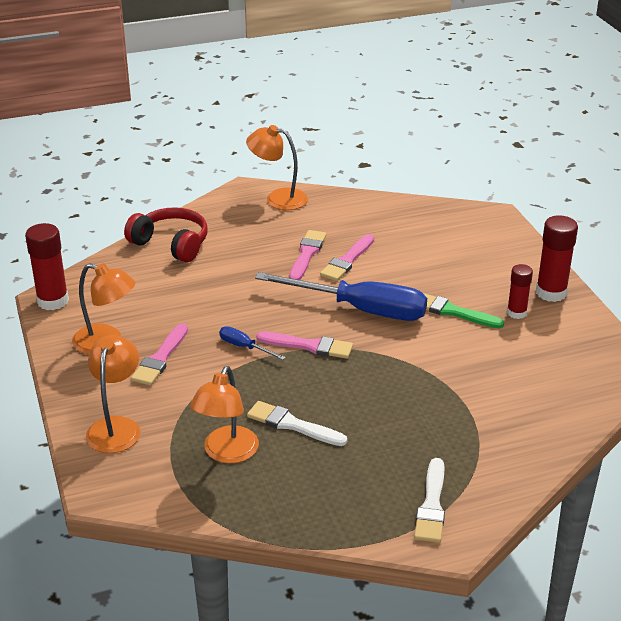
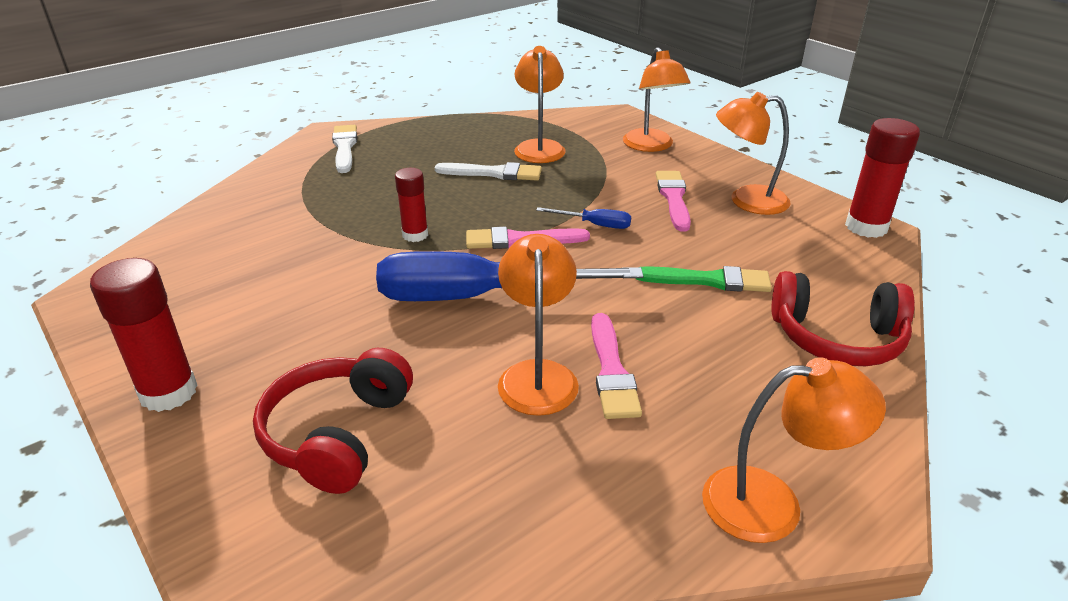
camera: 160 degrees right, 0 degrees up
pink brush [320,234,374,281] -> orange lamp [498,234,579,416]
green brush [423,293,504,328] -> green brush moved to [635,266,772,292]
red glue stick [507,264,533,319] -> red glue stick moved to [395,168,428,242]
none -> red headphones [253,348,413,494]

